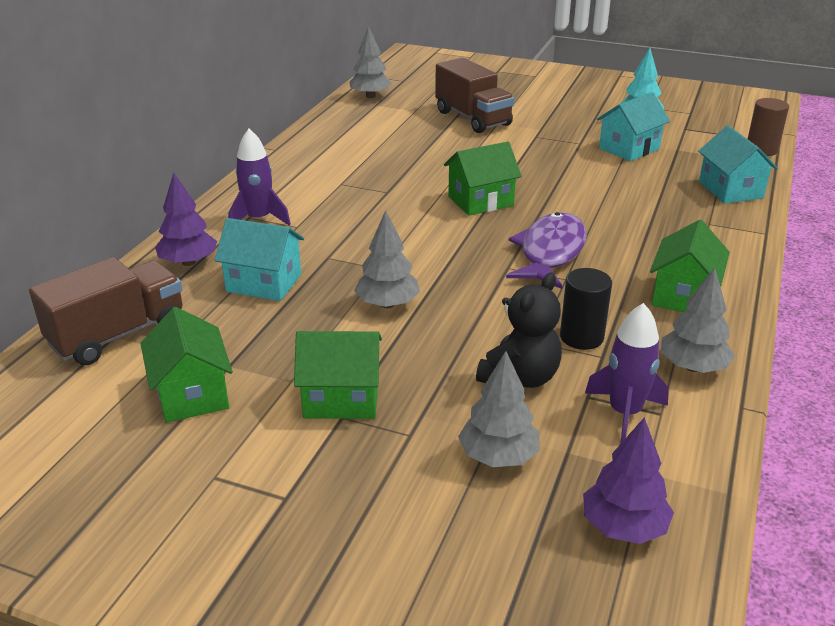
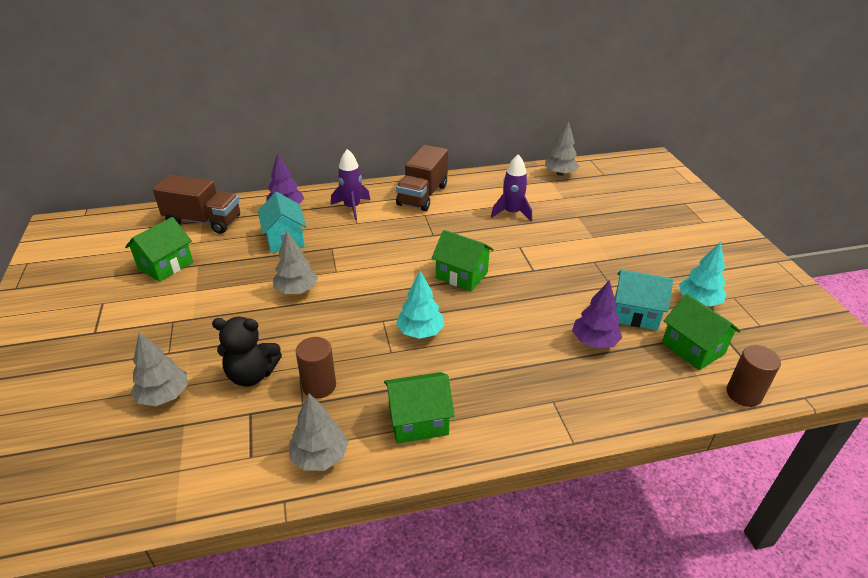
camera: 55 degrees right, 5 degrees up
green house [294,331,382,419] -> green house moved to [662,294,741,370]
brown truck [435,58,514,133] -> brown truck moved to [396,145,448,211]
purple fish [506,212,587,289] -> turquoise tree [396,271,444,339]
black cylinder [560,268,612,350] -> brown cylinder [296,337,336,398]
purple tree [583,417,674,544] -> purple tree moved to [572,280,622,348]
purple rocket [585,303,669,444] -> purple rocket moved to [491,154,532,222]
turquoise house [698,125,778,203] -> none

